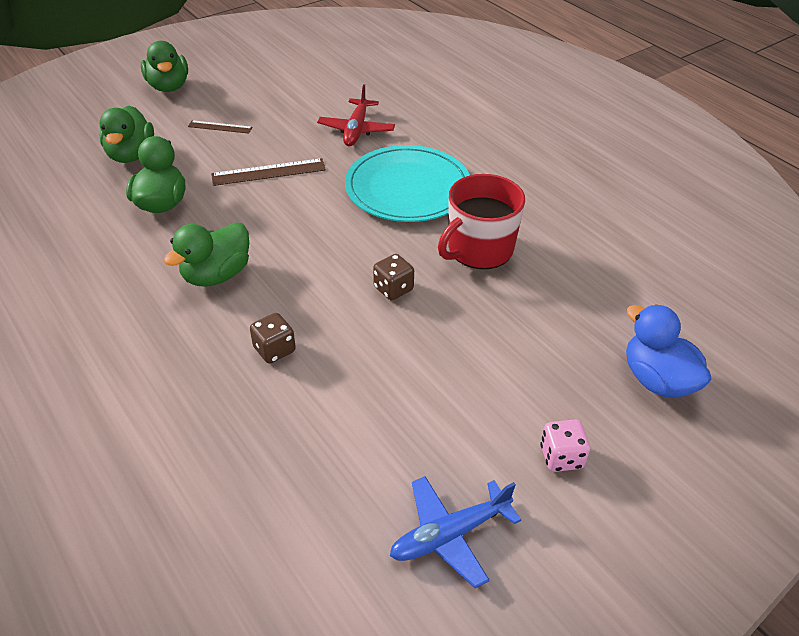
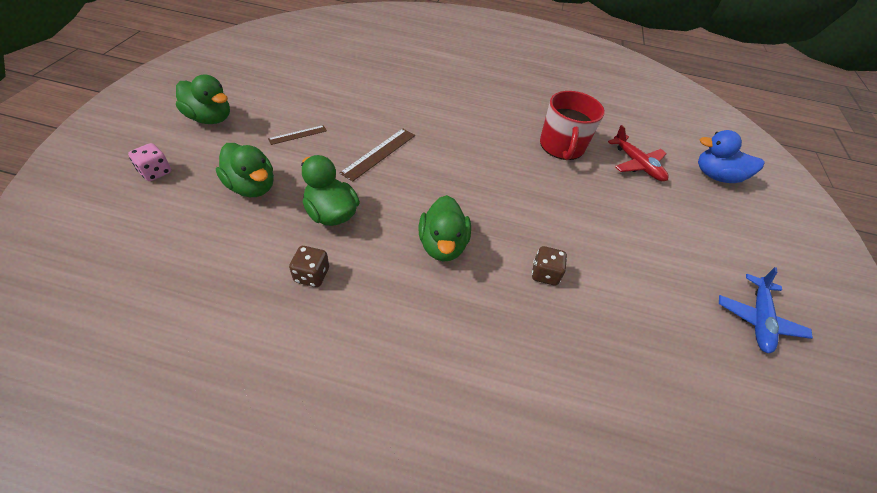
camera: 45 degrees left, 5 degrees up
red plane [317,84,395,146] -> red plane moved to [608,125,669,182]
turquoise plate [345,145,470,222] -> none
brown dice [373,254,414,300] -> brown dice moved to [289,246,329,287]
pink dice [540,419,590,472] -> pink dice moved to [128,143,171,181]

